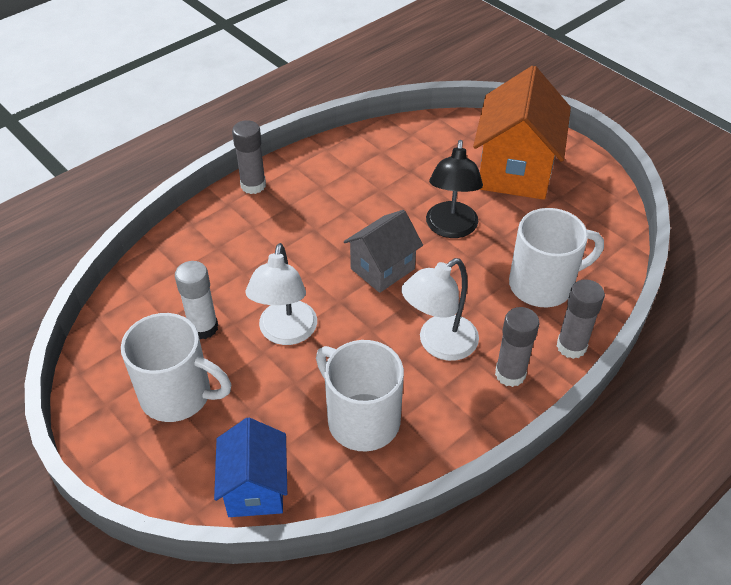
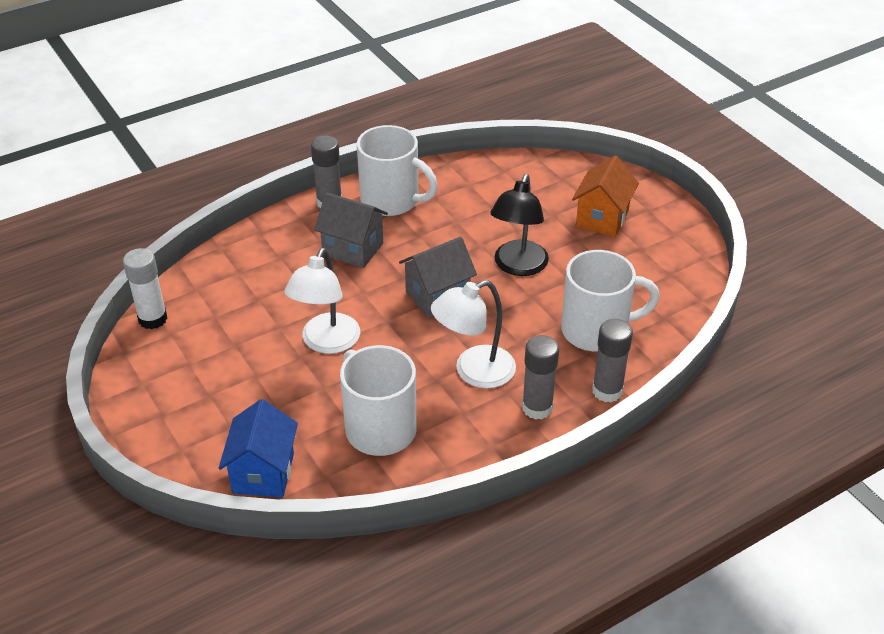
camera: 10 degrees right, 5 degrees down
white mug [121,313,231,422] -> white mug moved to [357,125,438,216]
white glue stick [175,261,218,339] -> white glue stick moved to [123,248,168,329]
orange house [473,66,571,200] -> orange house [572,156,639,237], size x0.59
none -> grey house [314,193,388,268]

